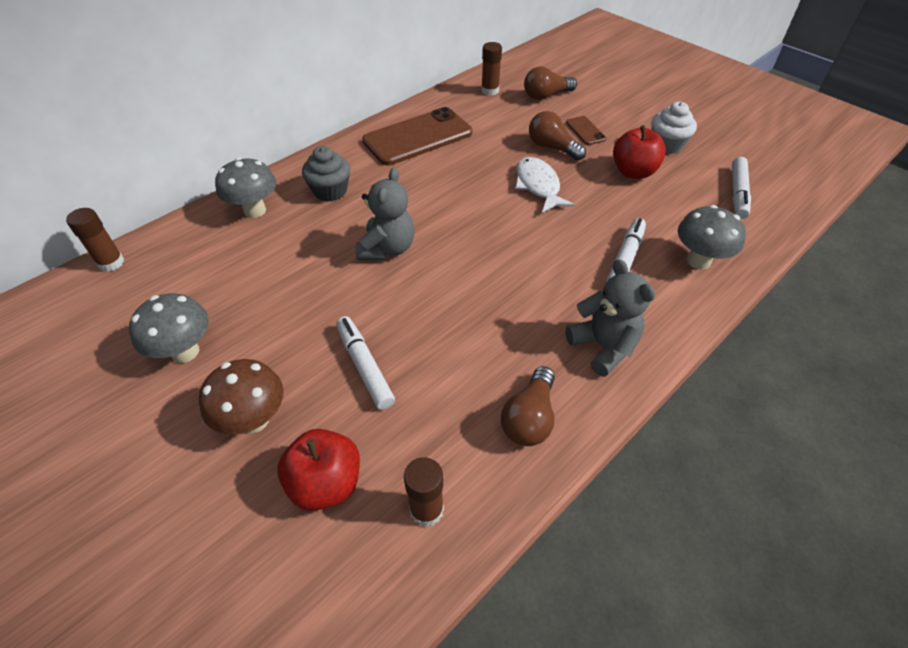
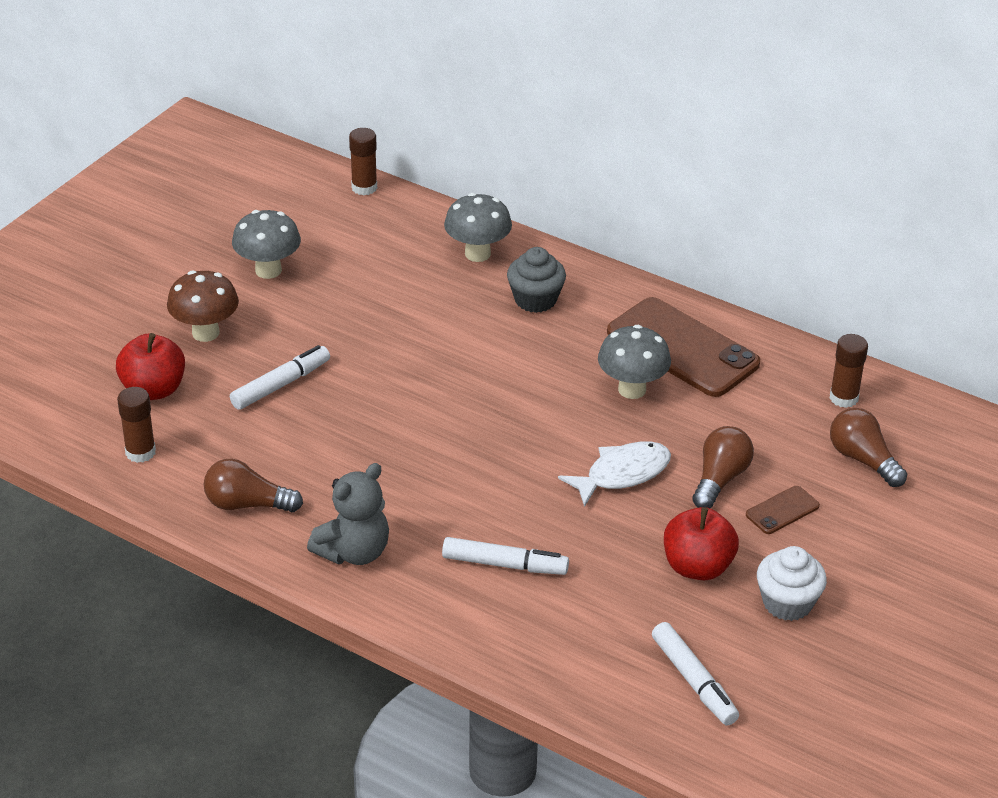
camera: 75 degrees right, 10 degrees down
grey teddy bear [356,168,415,260] -> none
grey mushroom [678,205,746,270] -> grey mushroom moved to [598,325,671,399]
white marker [732,157,751,219] -> white marker turned 120 degrees counterclockwise [652,622,739,726]

